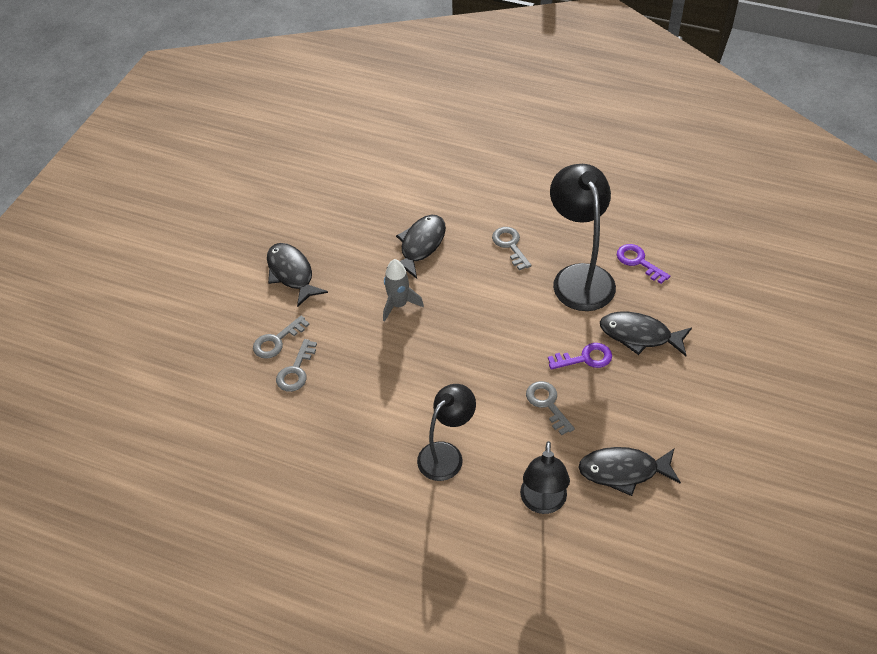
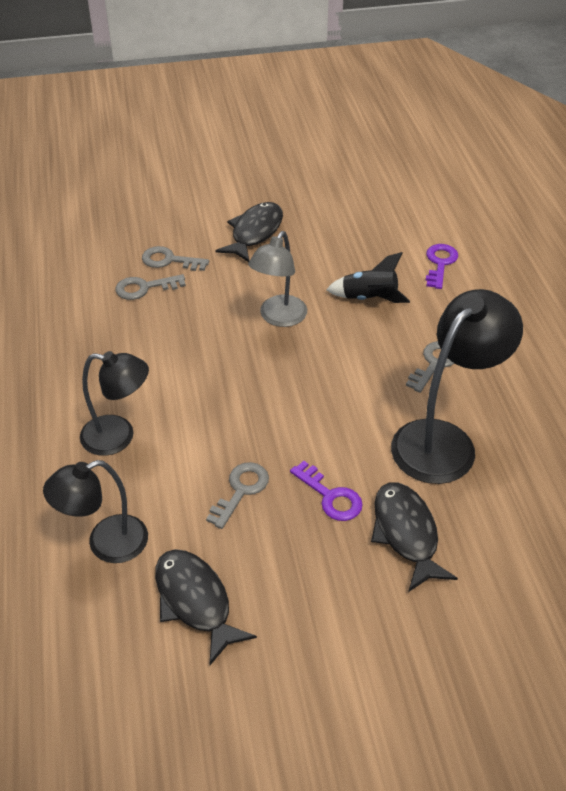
camera: 55 degrees right, 5 degrees down
grey rocket [383,259,424,322] -> grey lamp [248,231,307,327]
black fish [396,214,446,279] -> black rocket [326,252,410,303]
purple key [617,244,670,284] -> purple key moved to [425,244,458,289]

